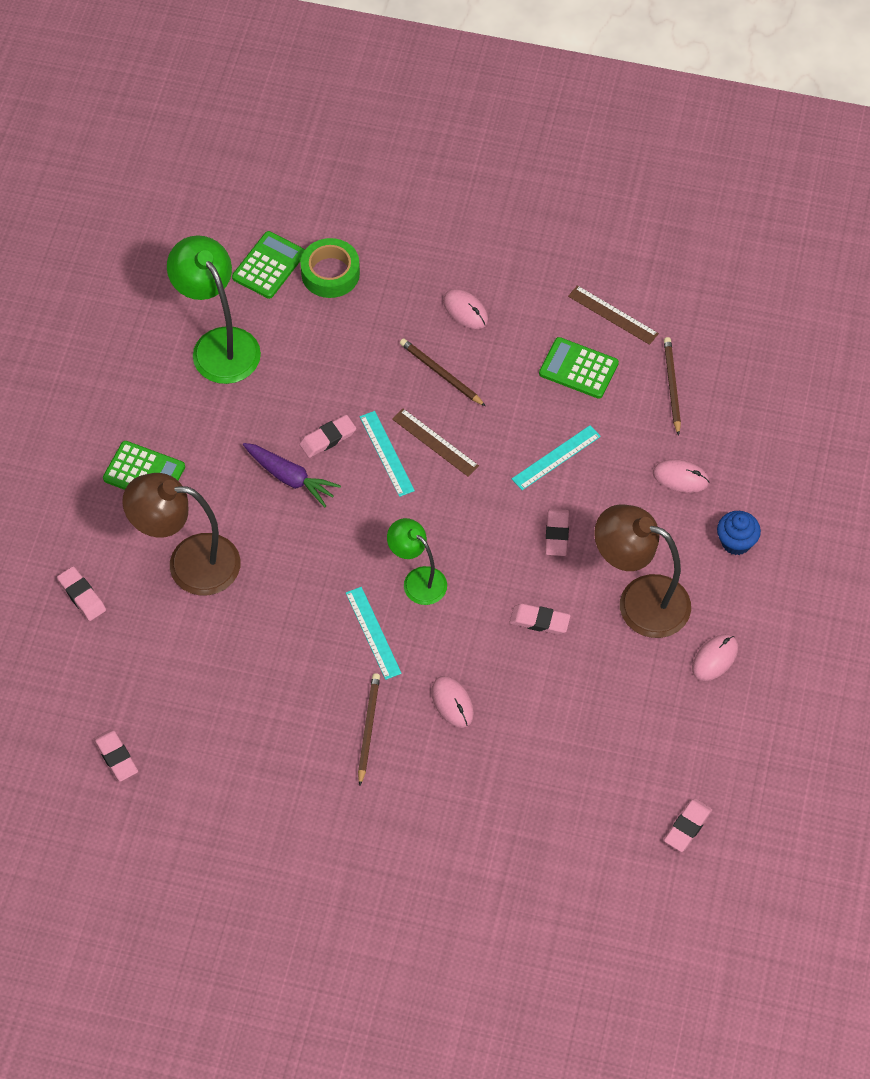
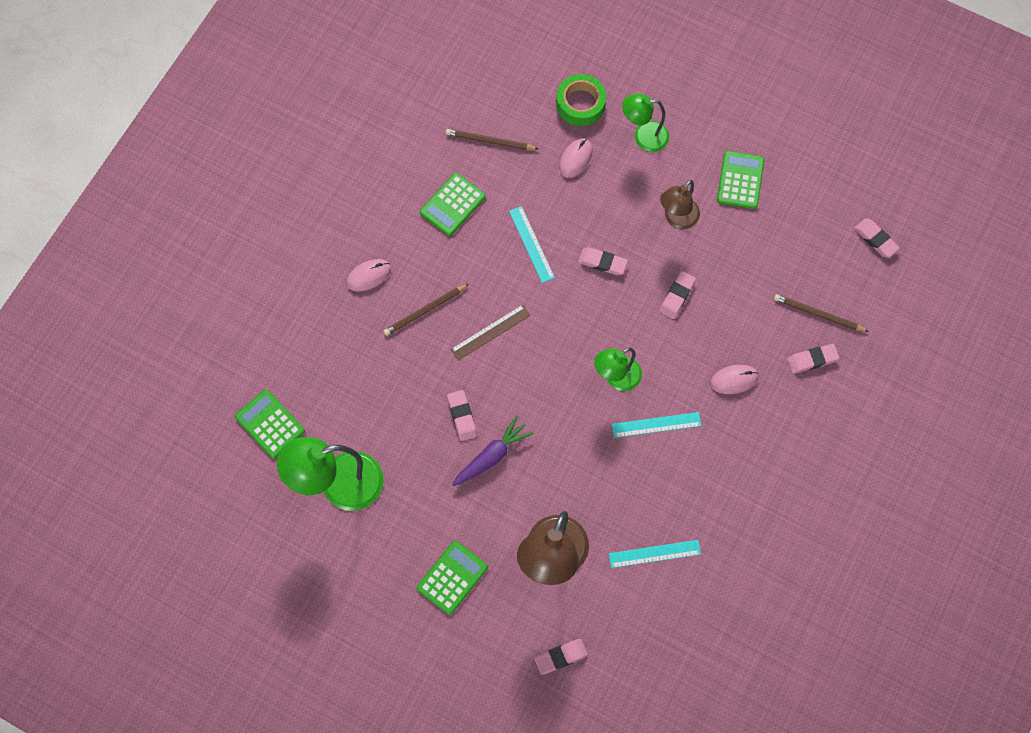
camera: 75 degrees left, 10 degrees up
pink eraser [94,729,138,782] -> pink eraser moved to [787,344,839,374]
green tape [300,238,360,298] -> green tape moved to [556,74,606,126]
brown pencil [358,673,380,785] -> brown pencil moved to [774,294,869,332]
turquoise ruler [360,411,415,497] -> turquoise ruler moved to [609,540,701,568]
brown ruler [568,285,659,345] -> none
brown lamp [594,504,691,638] -> brown lamp [660,180,700,229], size x0.61
pink mouse [692,634,738,681] -> green calculator [717,151,765,209]
blue cupcake [717,511,761,555] -> green lamp [622,94,669,152]

